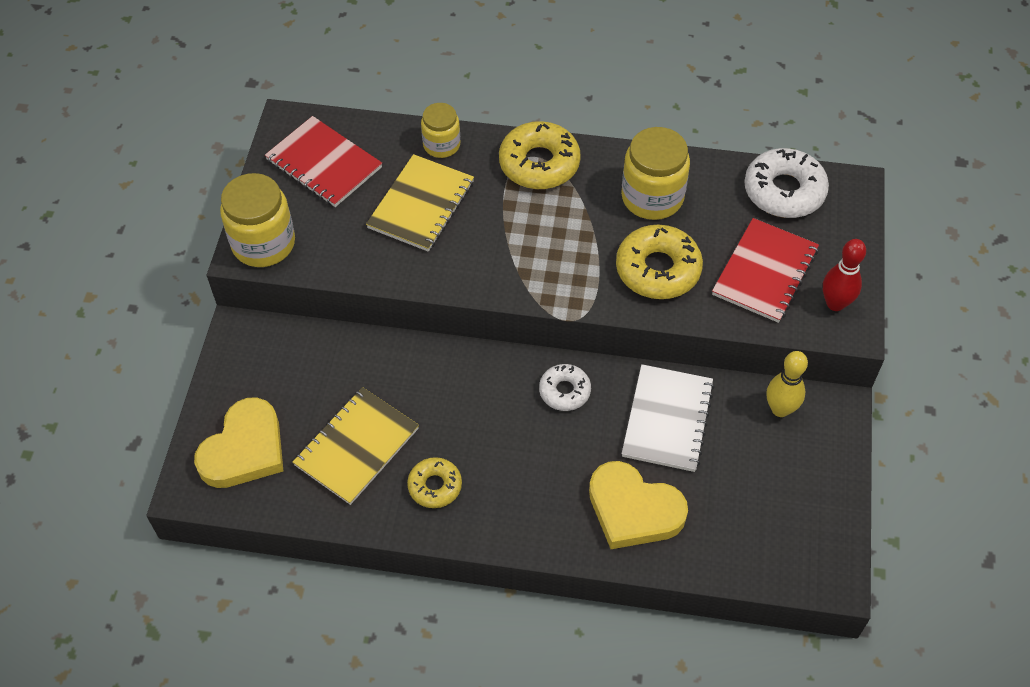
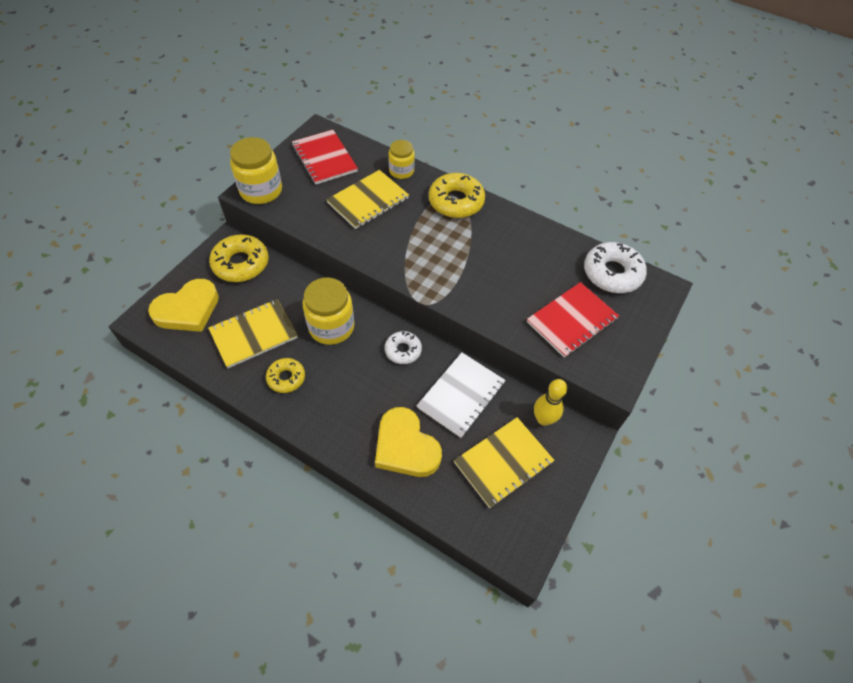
camera: 20 degrees right, 0 degrees up
yellow donut [616,225,703,299] -> yellow donut moved to [209,234,268,282]
yellow jar [621,127,690,220] -> yellow jar moved to [303,278,354,345]
red bowling pin [823,239,866,311] -> none
none -> yellow notebook [454,417,555,508]

